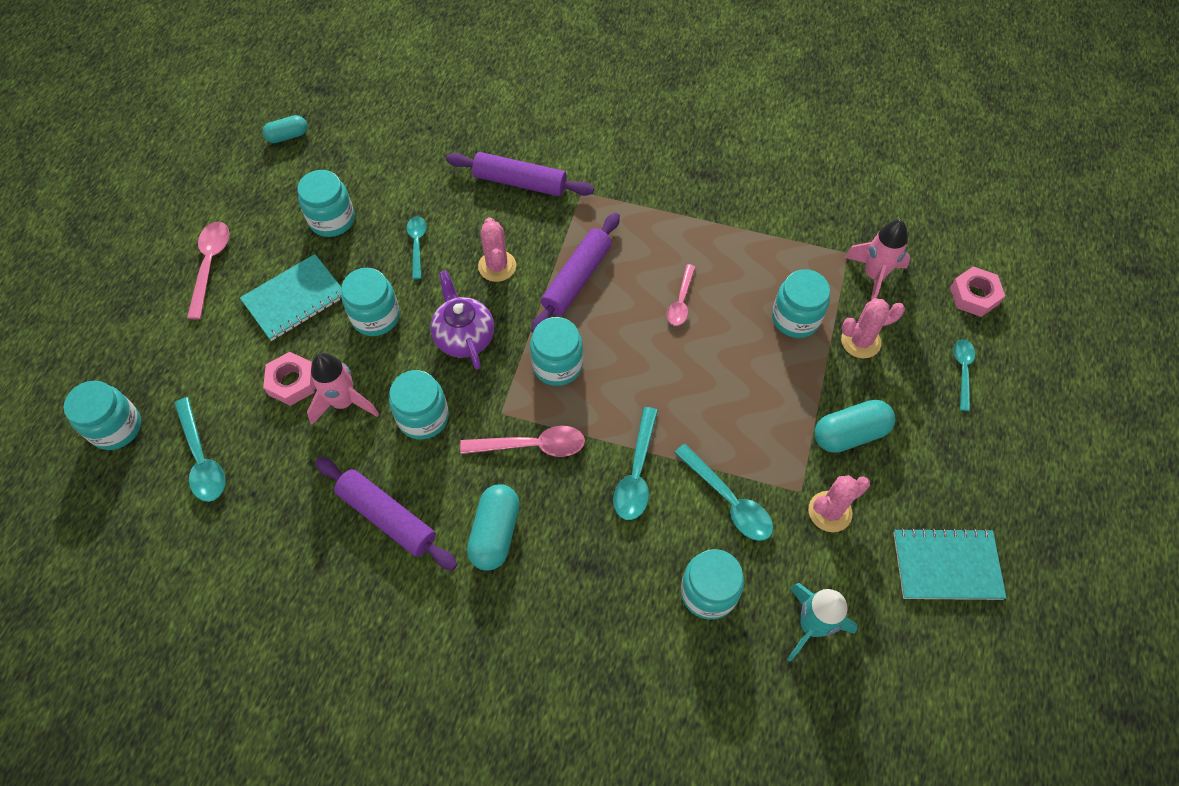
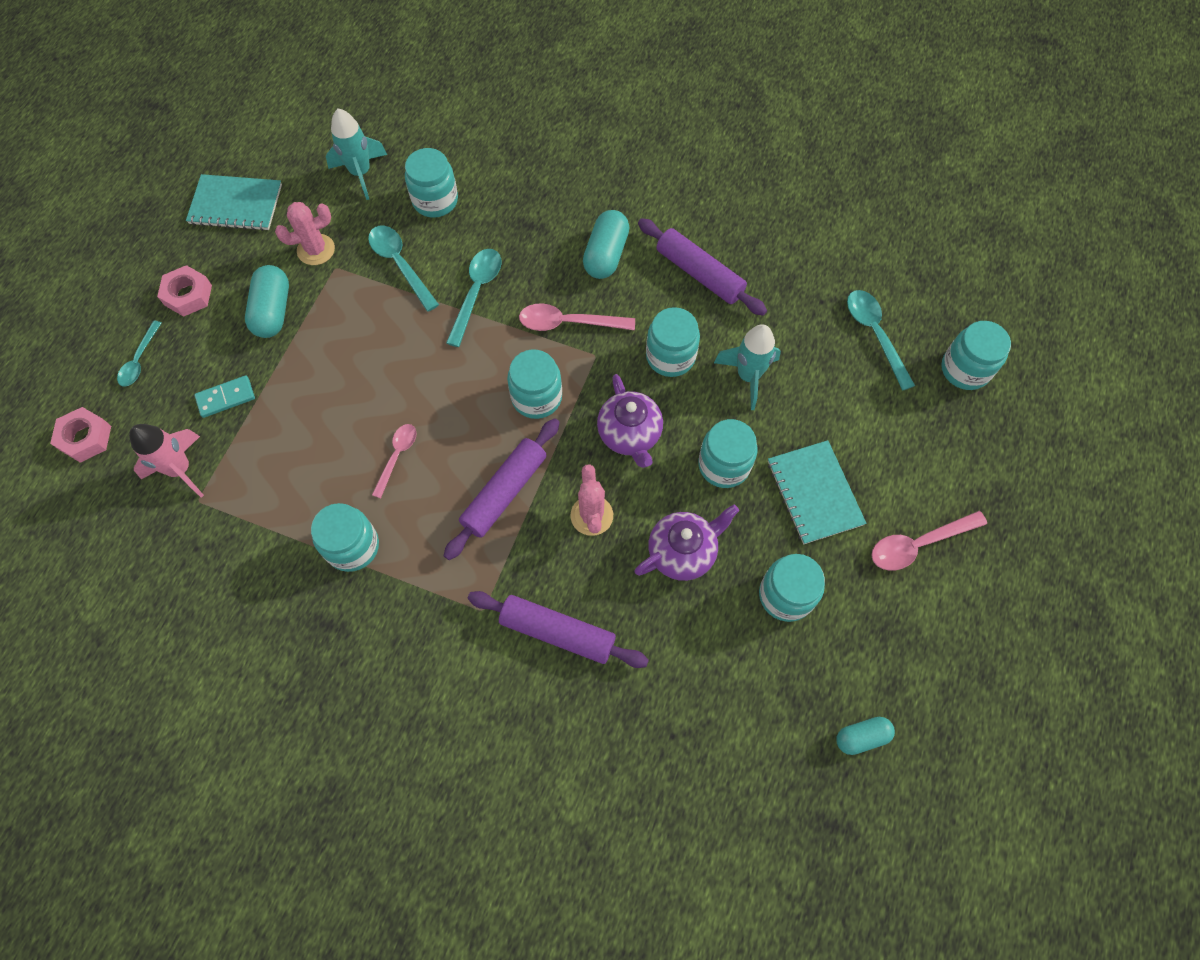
camera: 175 degrees left, 5 degrees up
pink spoon [187,222,230,320] -> pink spoon turned 60 degrees clockwise [872,511,987,571]
turquoise notebook [240,254,342,341] -> turquoise notebook turned 75 degrees counterclockwise [768,440,866,544]
pink nut [263,352,315,406] -> pink nut moved to [157,265,212,317]
pink rocket [307,353,379,425] -> turquoise rocket [714,324,781,410]
turquoise spoon [406,216,427,280] -> purple teapot [635,505,739,581]
turquoise jar [772,269,830,338] -> turquoise jar moved to [311,503,379,572]
turquoise capsule [815,400,895,453] -> turquoise capsule turned 75 degrees counterclockwise [245,265,289,338]
pink cactus [841,298,905,358] -> turquoise domino [194,375,255,418]

